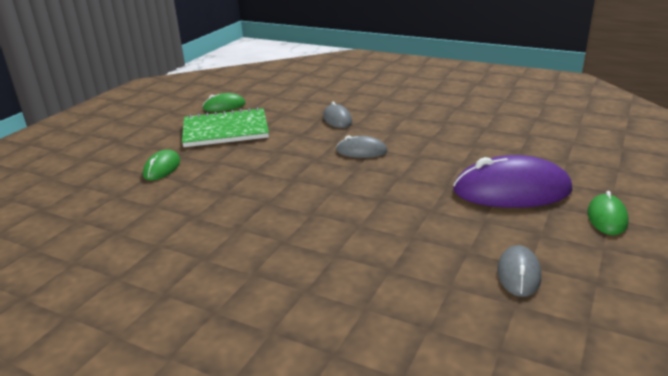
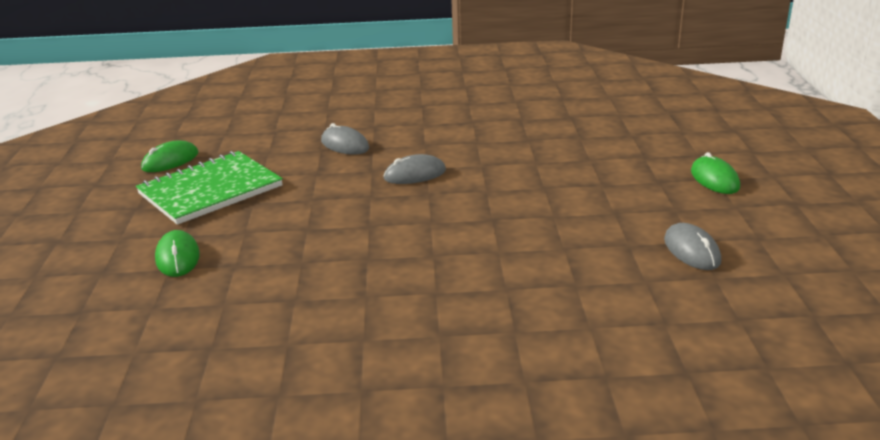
camera: 30 degrees left, 0 degrees up
purple mouse [453,155,572,208] -> none

